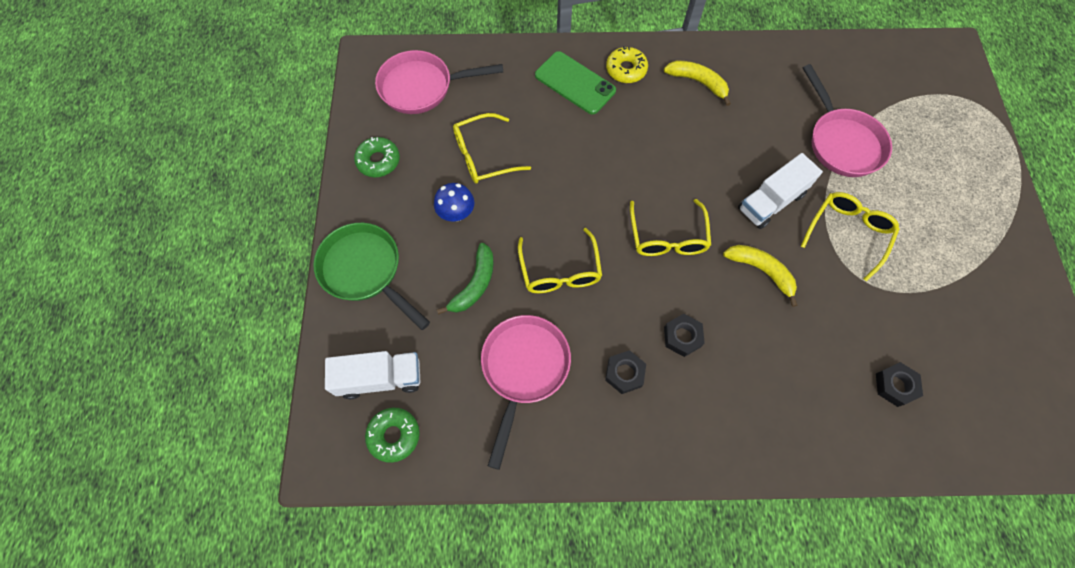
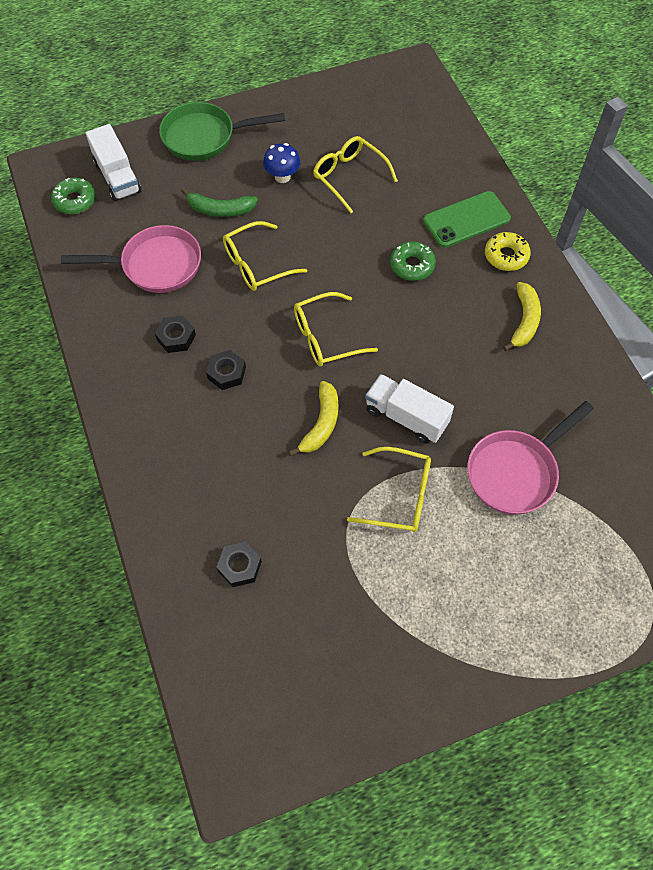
camera: 70 degrees right, 5 degrees down
green pan [313,223,430,330] -> green pan turned 120 degrees counterclockwise [159,102,285,161]
green donut [354,137,400,177] -> green donut moved to [390,242,436,281]
pink pan [375,50,503,114] -> none
green phone [535,51,616,114] -> green phone turned 45 degrees clockwise [423,191,511,248]

